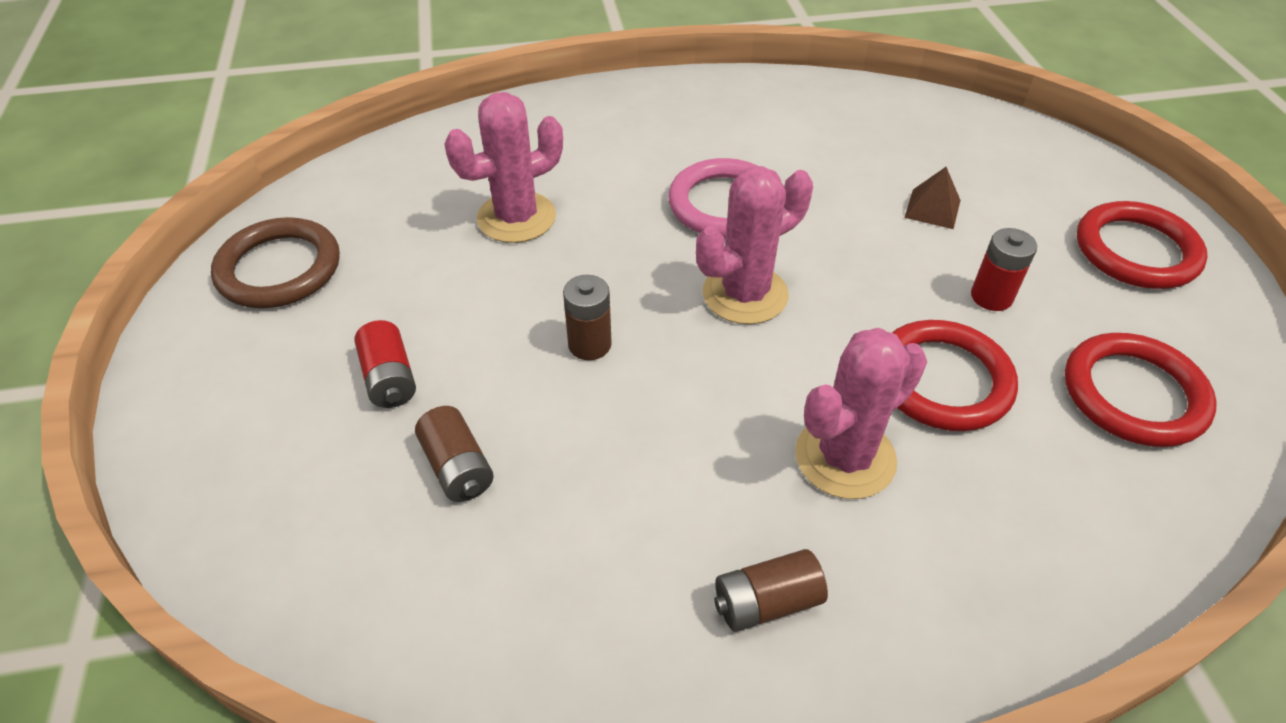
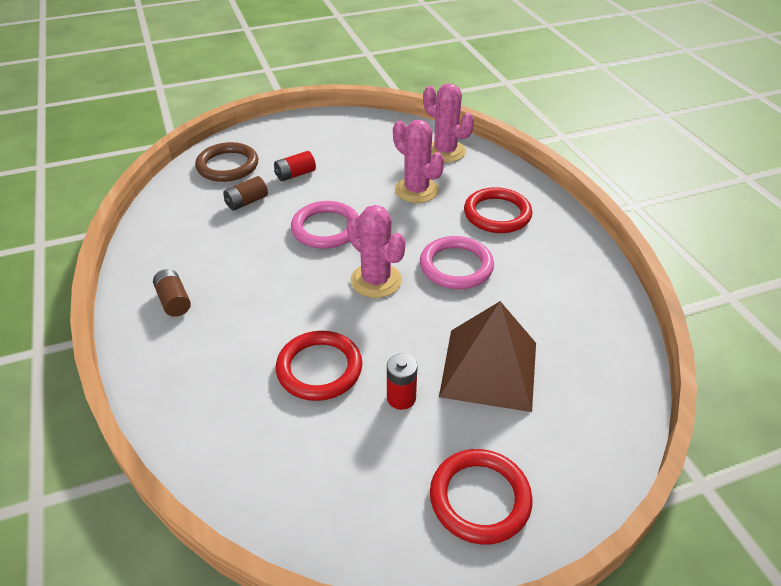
camera: 80 degrees right, 5 degrees down
brown ring [211,217,340,308] -> brown ring moved to [195,142,259,182]
brown battery [563,275,612,360] -> pink ring [291,201,359,249]
pink cactus [795,328,927,499] -> pink cactus moved to [423,83,474,162]
brown pyramid [904,167,961,229] -> brown pyramid [439,301,536,412], size x2.48
red ring [1065,333,1217,447] -> red ring moved to [464,187,532,233]

